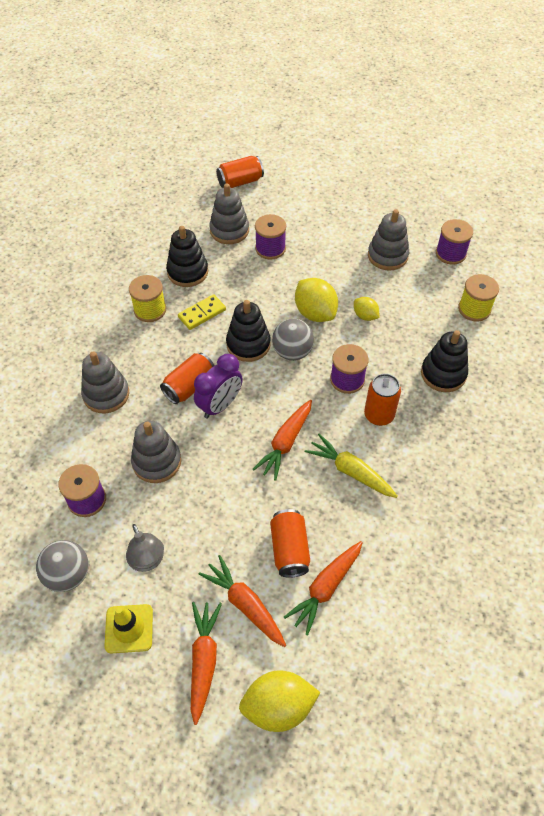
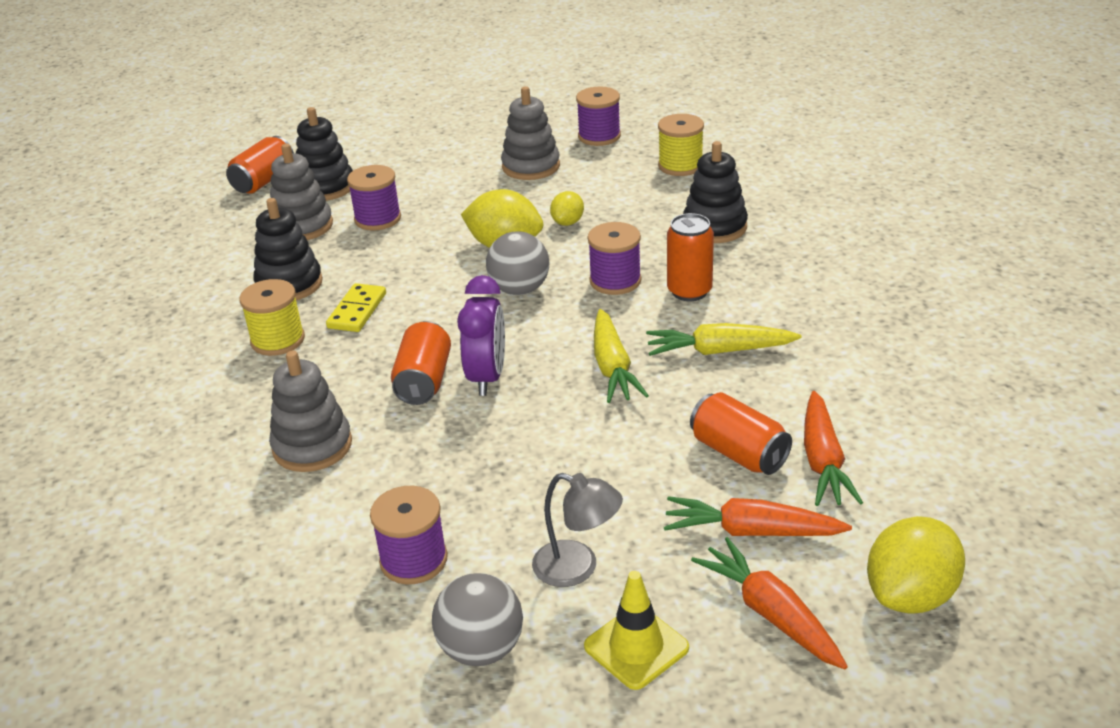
camera: 35 degrees left, 20 degrees down
grey stacking toy [131,421,181,483] -> none
black stacking toy [226,300,271,362] -> black stacking toy moved to [296,107,353,201]
orange carrot [253,400,312,481] -> yellow carrot [594,309,649,403]
yellow lemon [354,297,379,321] -> yellow lemon turned 75 degrees counterclockwise [550,191,584,226]

